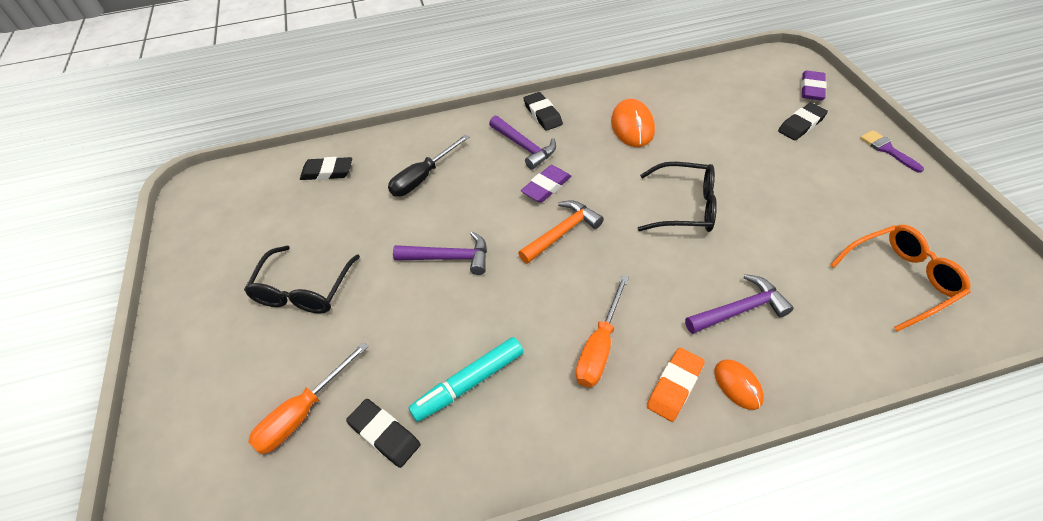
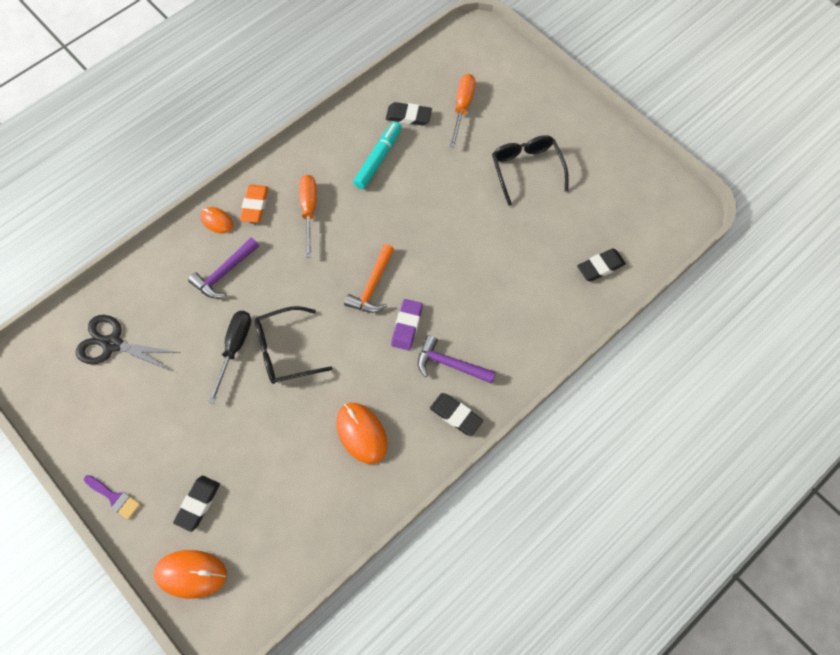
camera: 150 degrees right, 15 degrees up
black screwdriver [388,134,469,196] -> black screwdriver moved to [208,311,251,404]
purple hammer [393,231,487,275] -> none
purple eraser [801,70,827,101] -> orange mouse [154,550,227,599]
orange glasses [830,225,971,332] -> black scissors [76,315,181,371]

